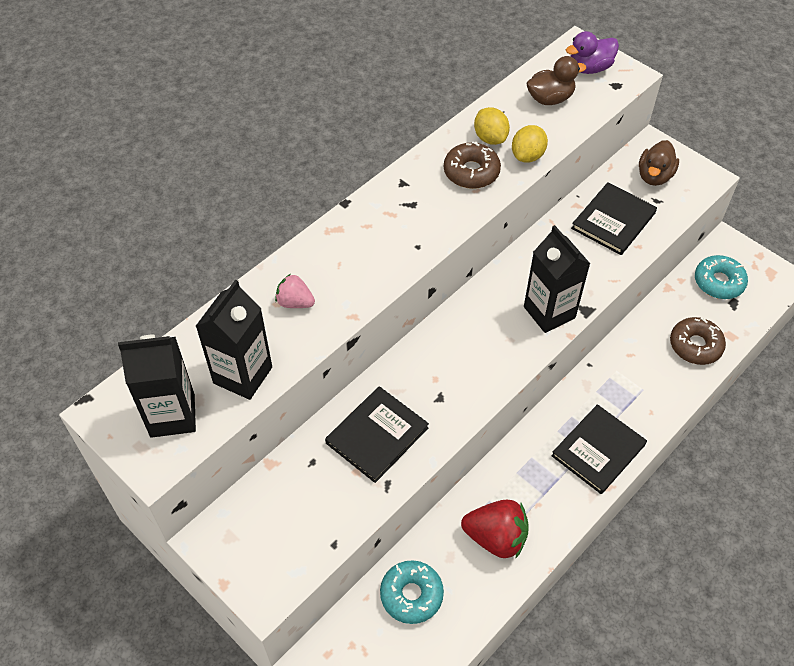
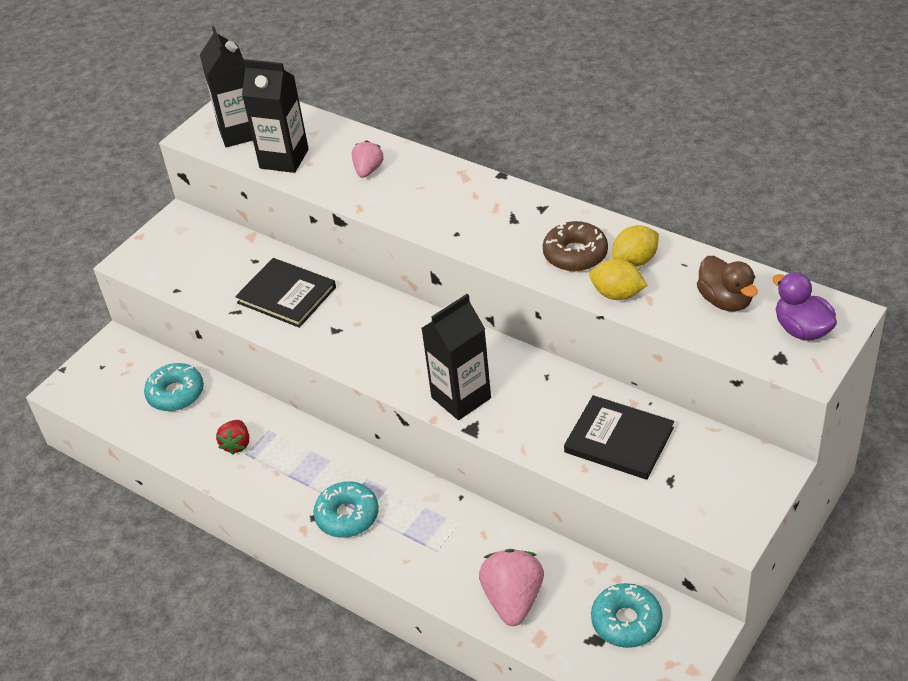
camera: 85 degrees right, 10 degrees down
red strawberry [461,500,529,558] -> red strawberry [216,420,249,455], size x0.58
black book [551,404,647,494] -> turquoise donut [313,481,379,538]
brown duck [639,140,679,186] -> none
brown donut [670,317,726,365] -> pink strawberry [479,549,544,626]

